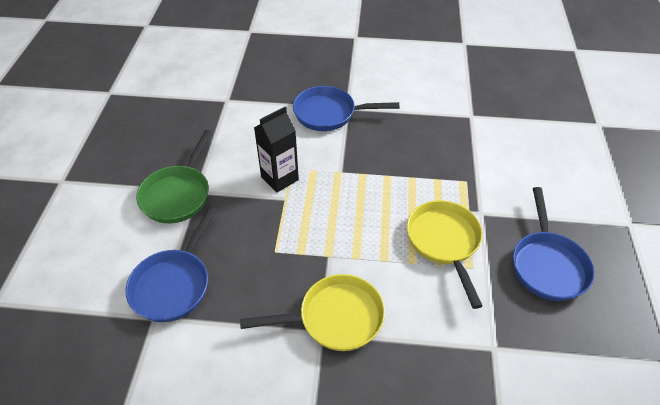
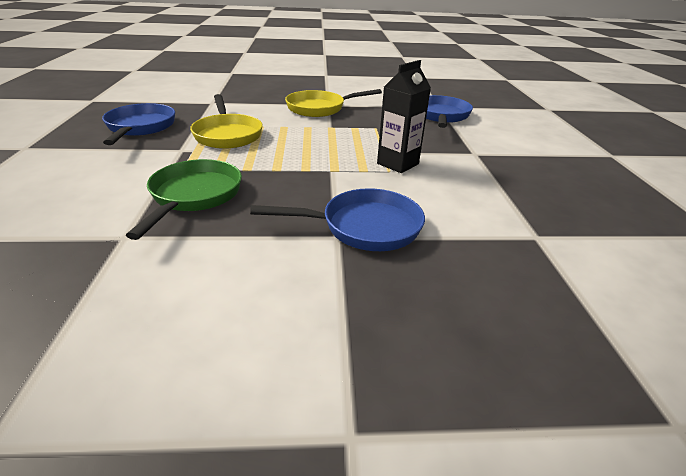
camera: 170 degrees right, 15 degrees down
green pan [136,130,213,223] -> green pan moved to [126,159,242,240]

